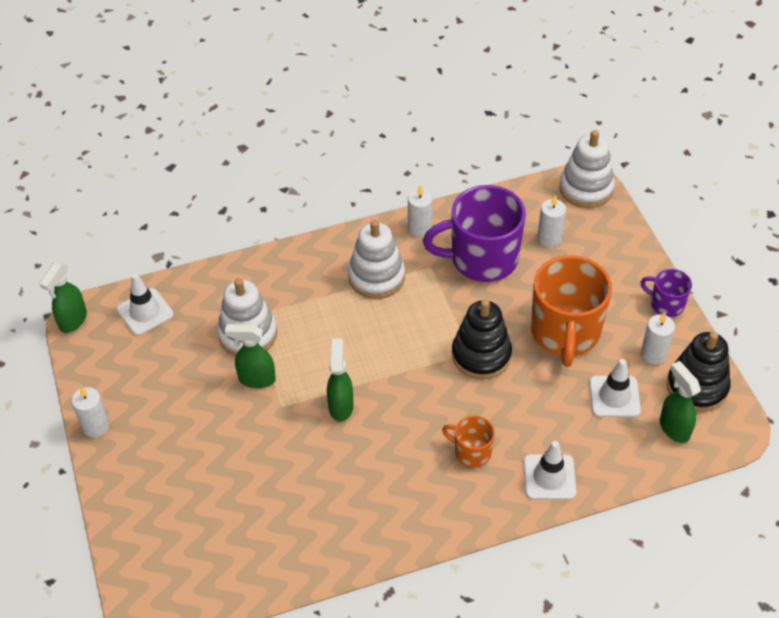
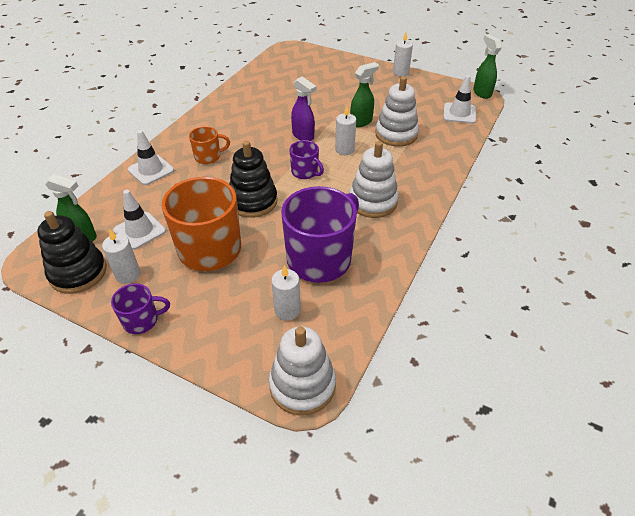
camera: 135 degrees right, 5 degrees down
green spray bottle [327,338,353,422] -> purple spray bottle [291,76,316,141]
white candle [408,185,433,237] -> white candle moved to [335,106,356,155]
none -> purple mug [289,140,324,179]

